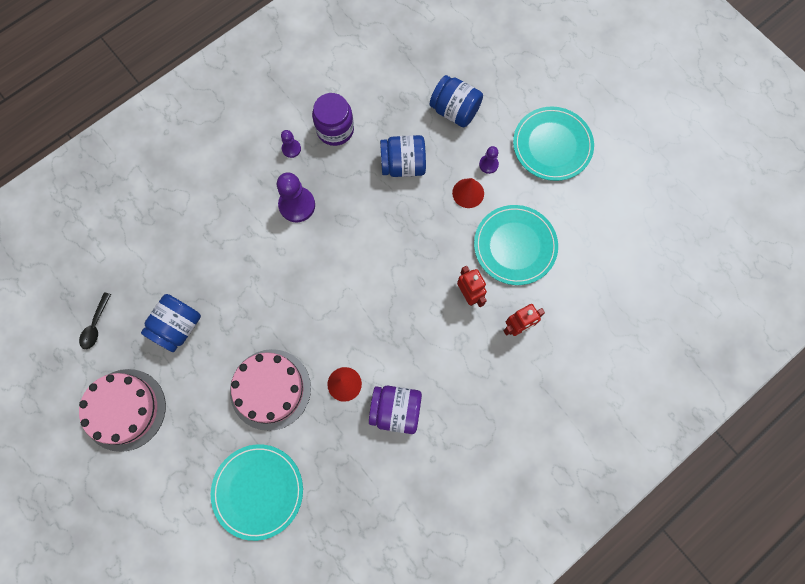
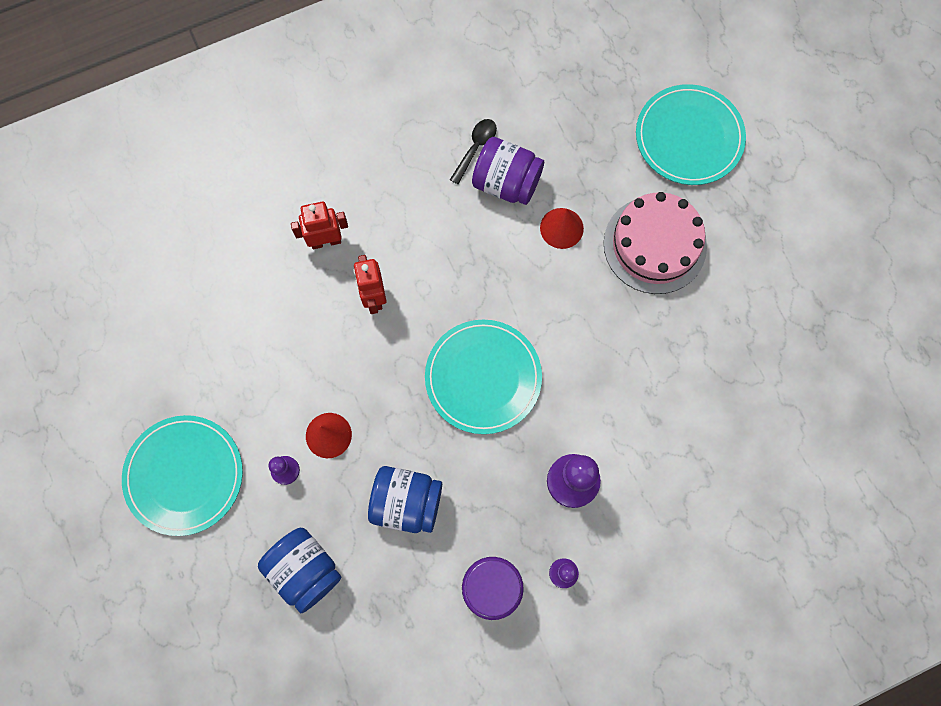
camera: 165 degrees left, 0 degrees up
black spoon [79,292,111,349] -> black spoon moved to [450,119,497,184]
pink cake [79,369,166,452] -> none
blue jar [141,294,201,352] -> none
turquoise plate [474,205,558,285] -> turquoise plate moved to [425,320,542,434]

